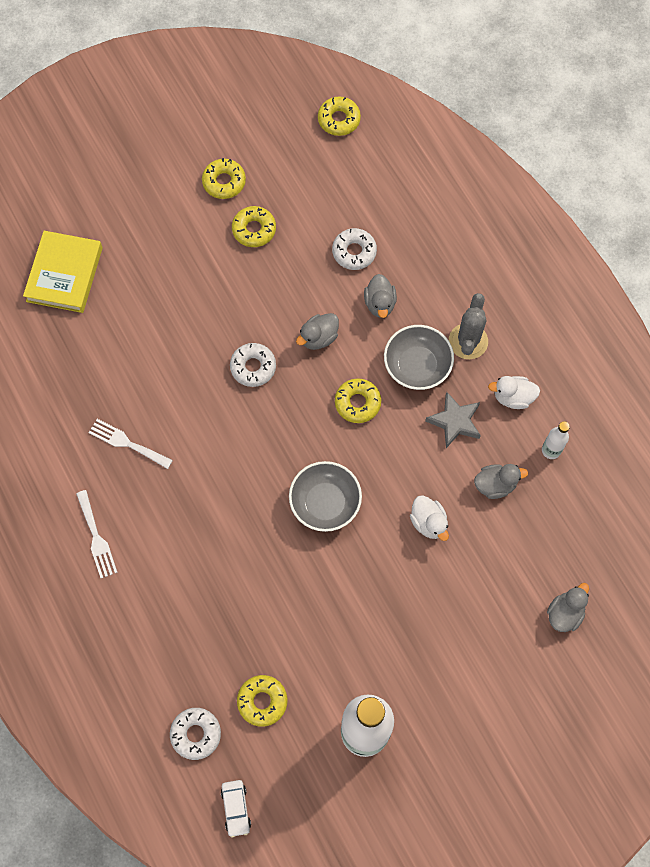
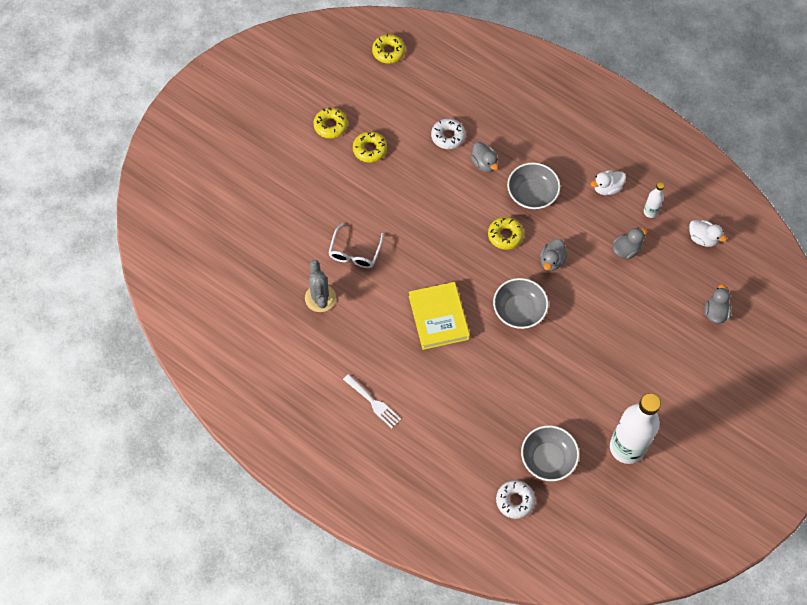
camera: 25 degrees left, 5 degrees down
yellow book [23,231,103,313] -> yellow book moved to [409,282,470,350]
white fork [89,419,173,469] -> none
white car [221,780,251,838] -> none
white donut [230,343,276,387] -> none
yellow donut [237,675,287,727] -> grey bowl [521,425,579,481]
grey duck [296,313,339,350] -> grey duck moved to [540,239,567,271]
white duck [410,495,449,541] -> white duck moved to [689,220,727,247]
grey star [425,392,481,448] -> none
grey cactus [449,293,488,359] -> grey cactus moved to [305,260,336,312]
none -> white glasses [328,223,384,268]

